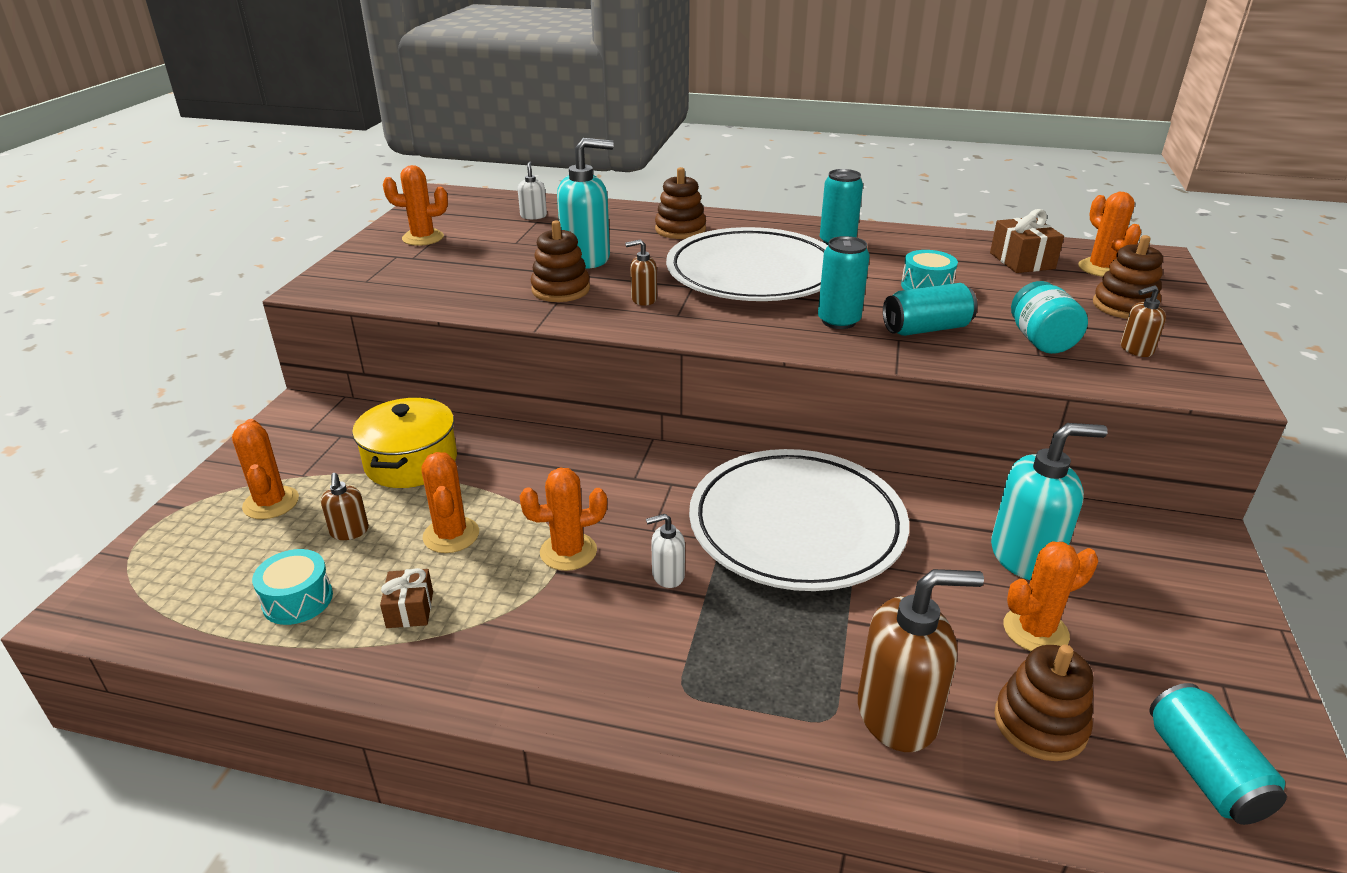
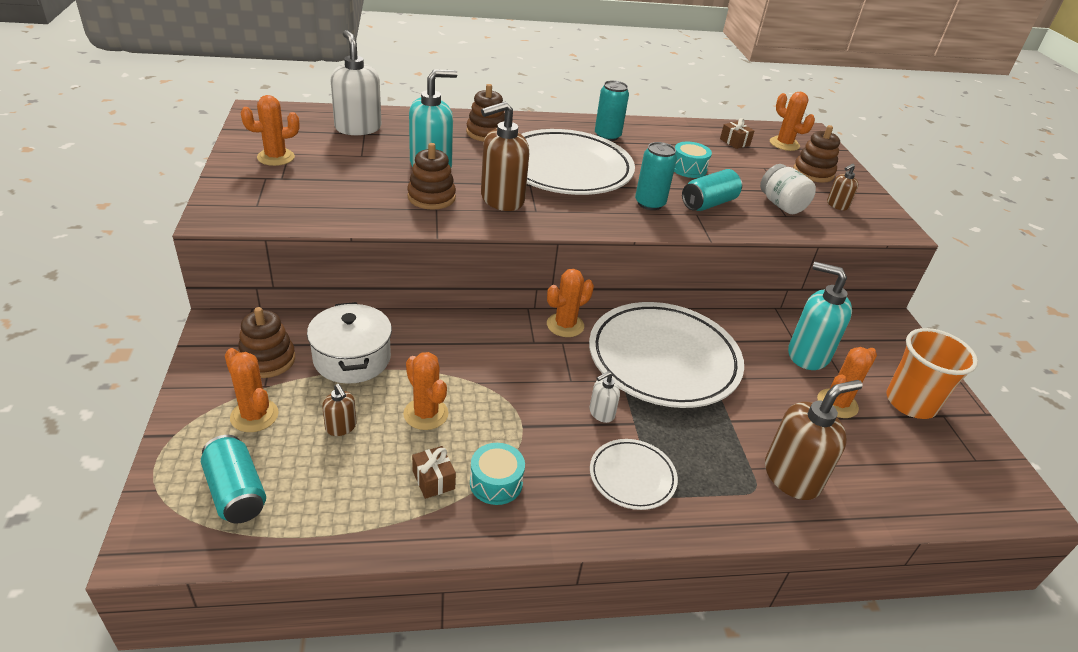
camera: 25 degrees left, 5 degrees up
turquoise drum [252,549,333,625] -> turquoise drum moved to [470,443,525,505]
yellow pot [352,397,457,488] -> white pot [307,302,392,384]
white soap dispenser [518,162,547,220] -> white soap dispenser [331,30,382,135], size x2.05
orange cactus [519,468,607,571] -> orange cactus moved to [547,269,594,337]
brown soap dispenser [625,239,657,306] -> brown soap dispenser [481,102,529,211], size x2.05
brown gift [990,209,1064,273] -> brown gift [720,118,754,149], size x0.65
turquoise soap dispenser [991,423,1108,580] -> turquoise soap dispenser turned 120 degrees counterclockwise [788,262,852,370]
brown stacking toy [994,645,1093,761] -> brown stacking toy moved to [238,307,295,378]
turquoise jar [1011,281,1088,354] -> white jar [760,164,816,214]
turquoise can [1149,683,1287,825] -> turquoise can moved to [201,435,266,524]
none -> white plate [590,439,678,510]
none -> orange cup [886,328,978,419]

